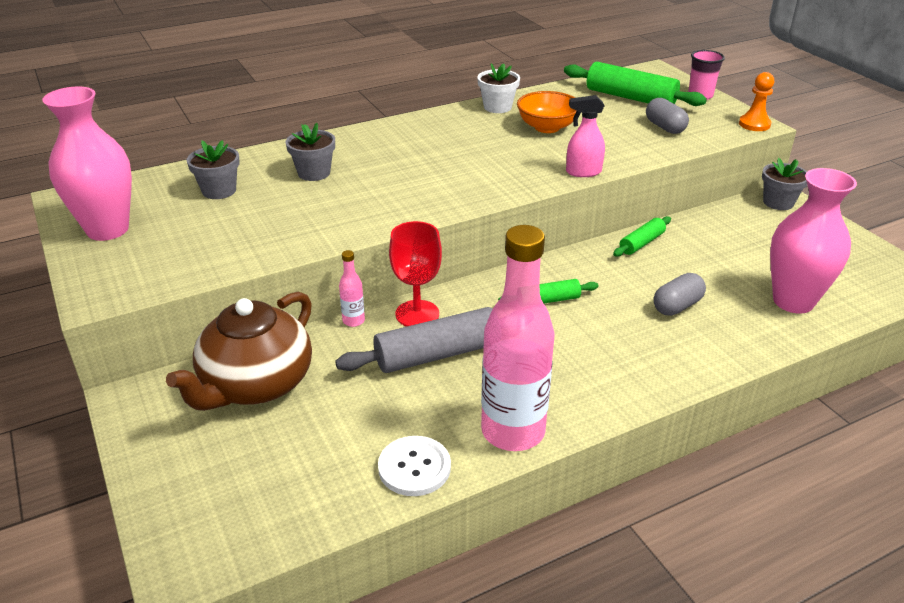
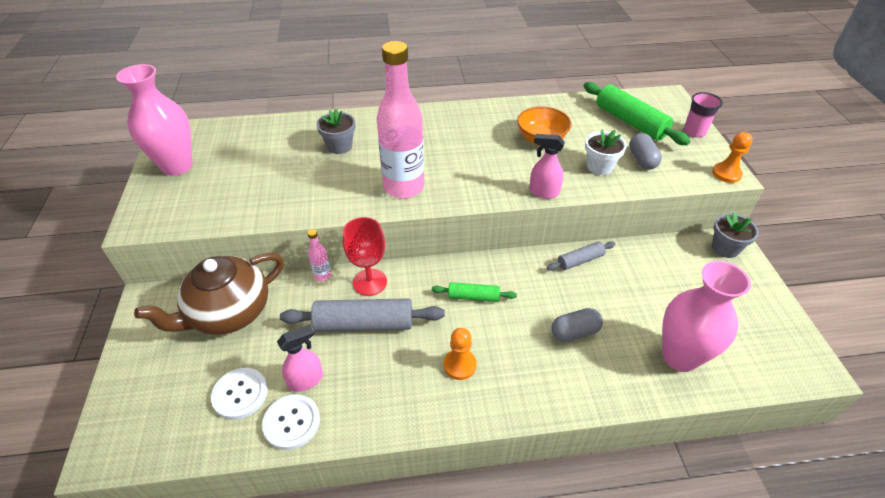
camera: 20 degrees right, 10 degrees up
grey flower pot [187,140,240,199] -> none
white flower pot [477,63,520,113] -> white flower pot moved to [585,129,627,175]
pink bottle [481,225,554,451] -> pink bottle moved to [377,41,424,198]
green rolling pin [613,216,671,257] -> grey rolling pin [547,241,615,271]
none -> white button [211,368,268,420]
none -> pink spray bottle [277,324,323,392]
none -> orange pawn [444,328,477,380]

